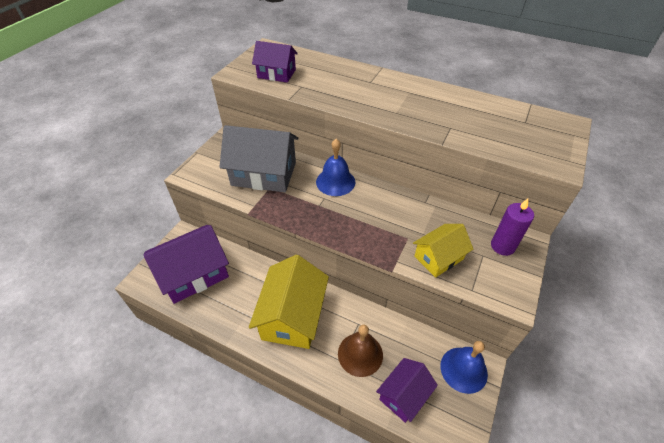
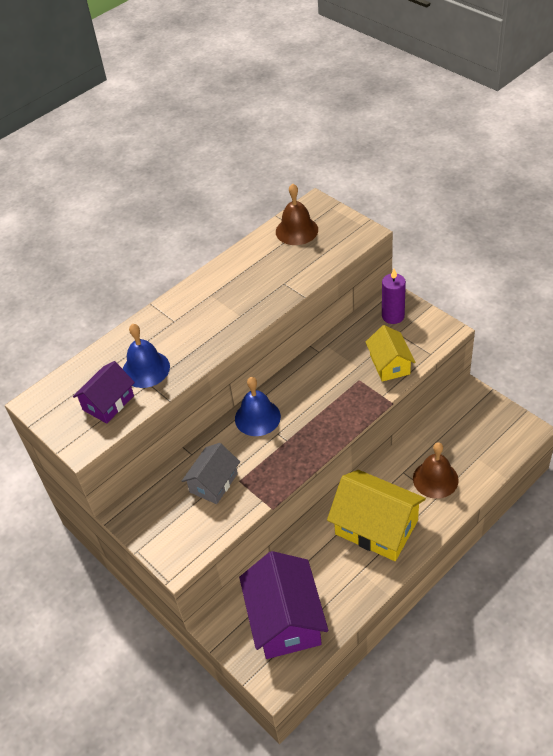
camera: 65 degrees left, 0 degrees up
grey house [220,125,299,192] -> grey house [182,443,240,504], size x0.59
purple house [376,358,438,423] -> none
blue bell [440,341,488,394] -> blue bell moved to [123,324,170,388]
none -> brown bell [276,184,318,245]

